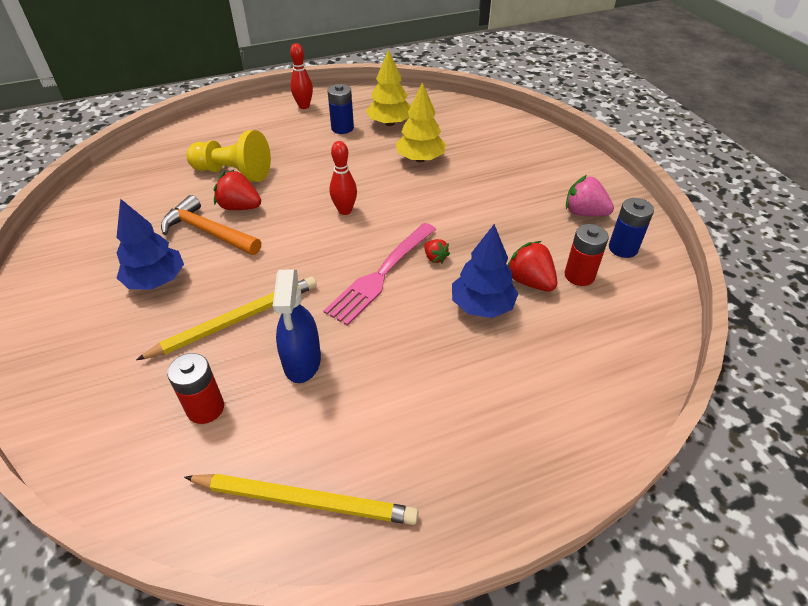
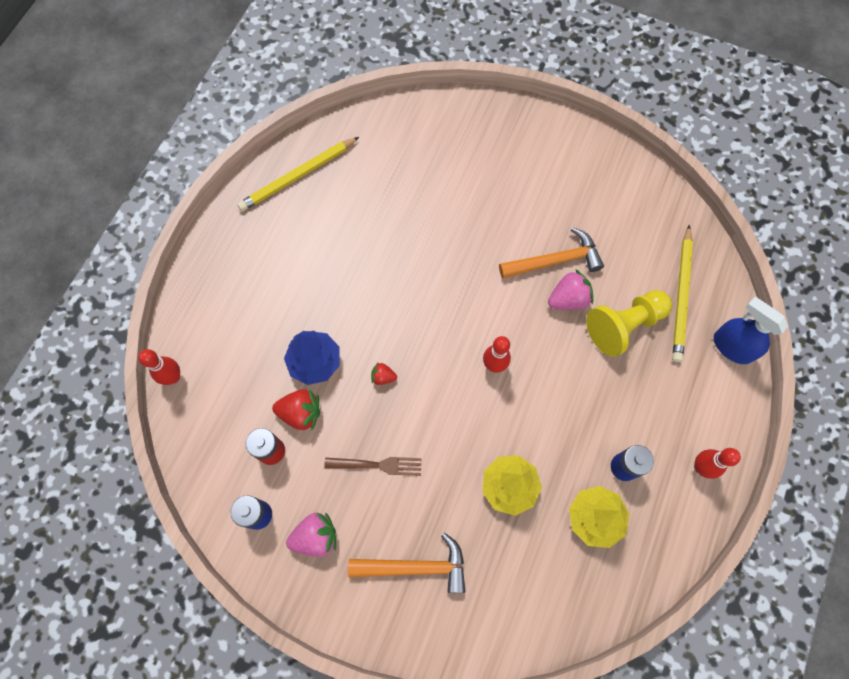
camera: 135 degrees right, 25 degrees up
blue tree [116,199,184,290] -> none
yellow pencil [136,277,317,360] -> yellow pencil moved to [672,225,693,362]
red battery [167,353,224,424] -> none
red strawberry [214,169,261,210] -> pink strawberry [548,269,593,310]
blue spray bottle [273,269,321,383] -> blue spray bottle moved to [714,297,788,364]
pink fork [324,223,436,326] -> none
none -> red bowling pin [138,349,180,385]
none -> brown fork [324,457,422,476]
none -> orange hammer [348,533,466,593]

